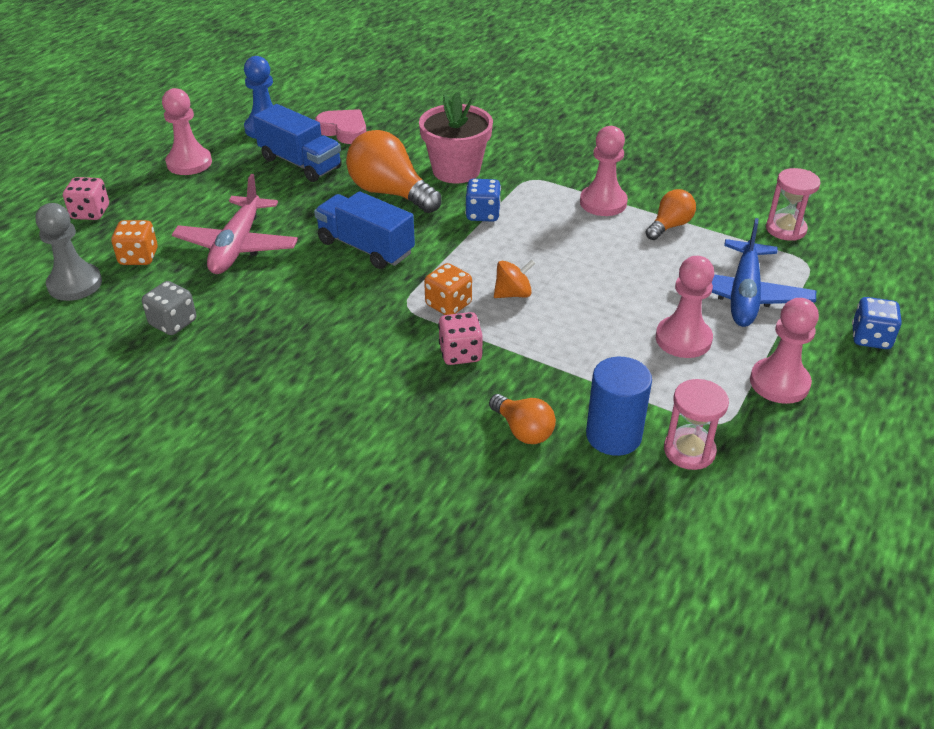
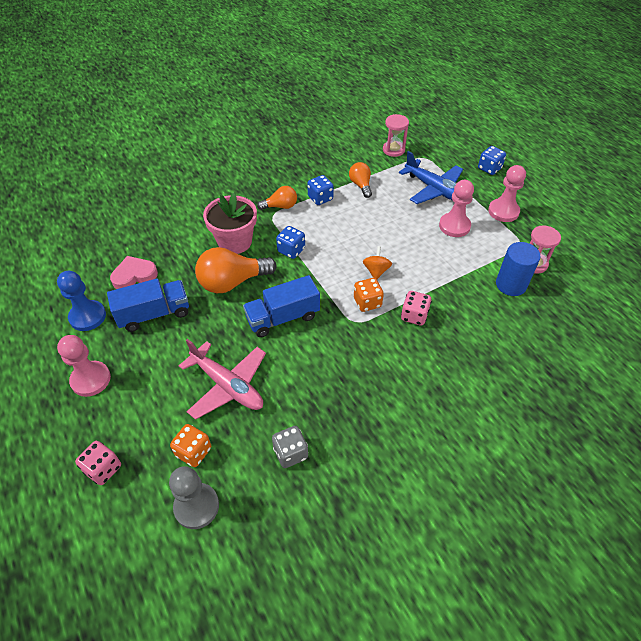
camera: 60 degrees left, 10 degrees up
orange light bulb [489,394,556,444] -> orange light bulb moved to [257,186,297,210]
pink pawn [580,126,628,216] -> blue dice [307,175,334,205]

